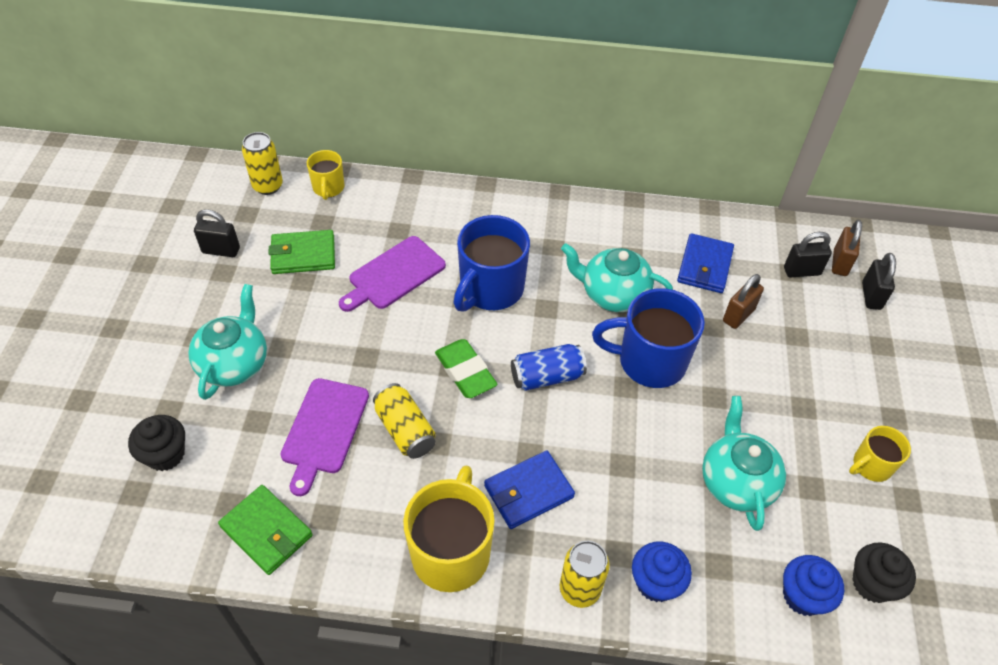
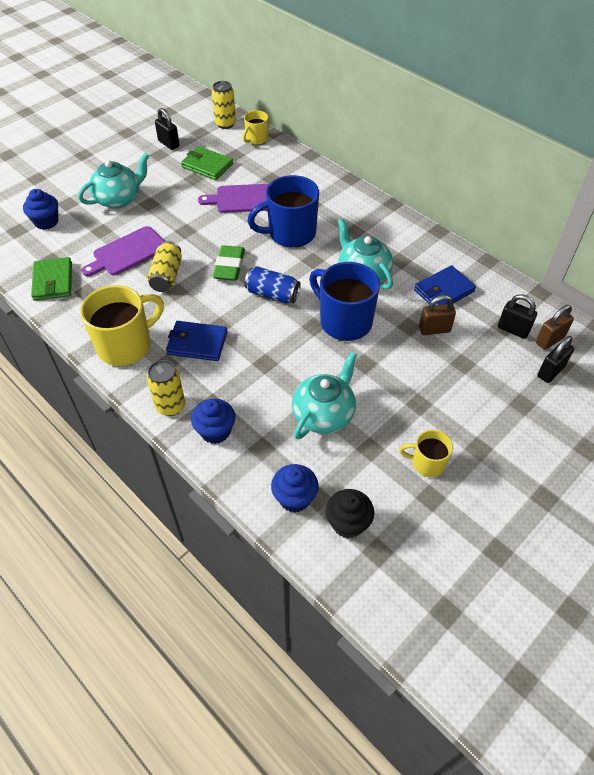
camera: 40 degrees right, 0 degrees up
black cupcake [128,415,185,471] -> blue cupcake [23,189,58,230]

